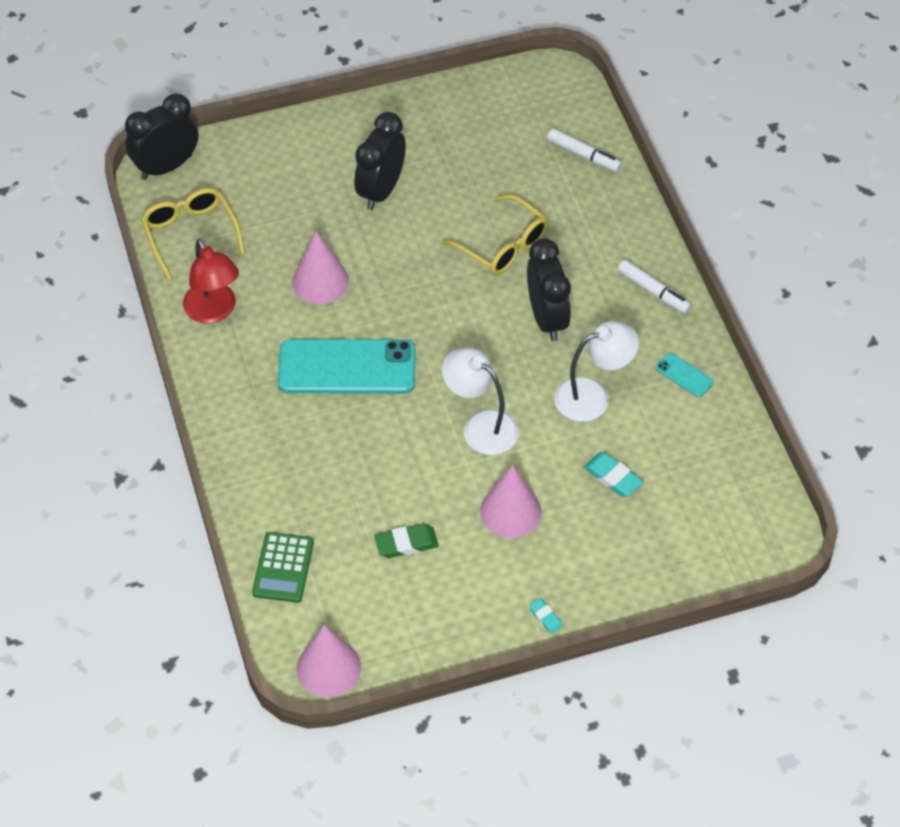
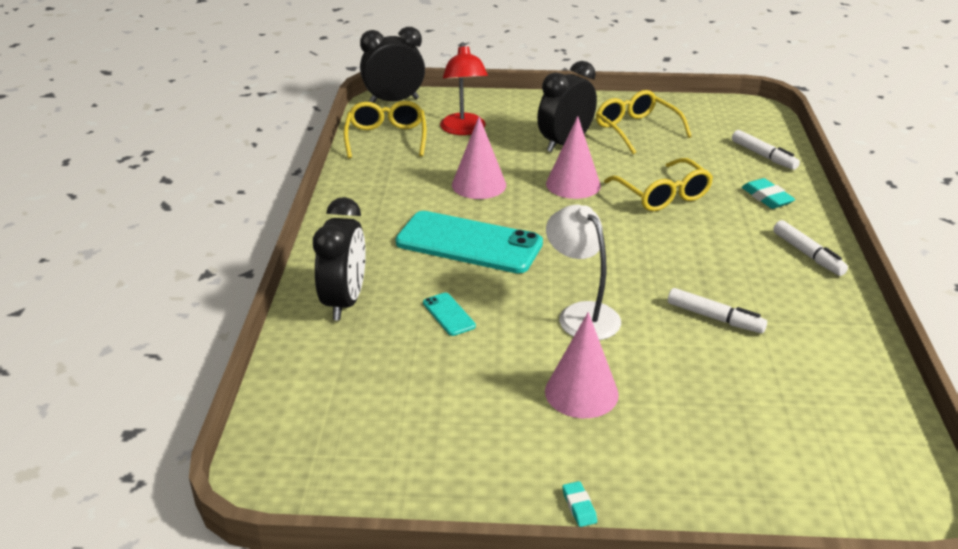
camera: 20 degrees right, 20 degrees down
red lamp [183,238,239,324] -> red lamp moved to [440,42,488,135]
green calculator [252,532,314,603] -> none
pink cone [297,625,361,697] -> pink cone moved to [546,116,601,199]
green eraser [374,524,439,558] -> none
black clock [527,238,571,341] -> black clock moved to [313,197,366,321]
white lamp [554,321,639,422] -> white marker [668,288,767,333]
turquoise eraser [583,452,644,497] -> turquoise eraser moved to [742,178,795,209]
turquoise phone [655,353,714,397] -> turquoise phone moved to [423,293,476,336]
none -> yellow glasses [596,90,692,154]

